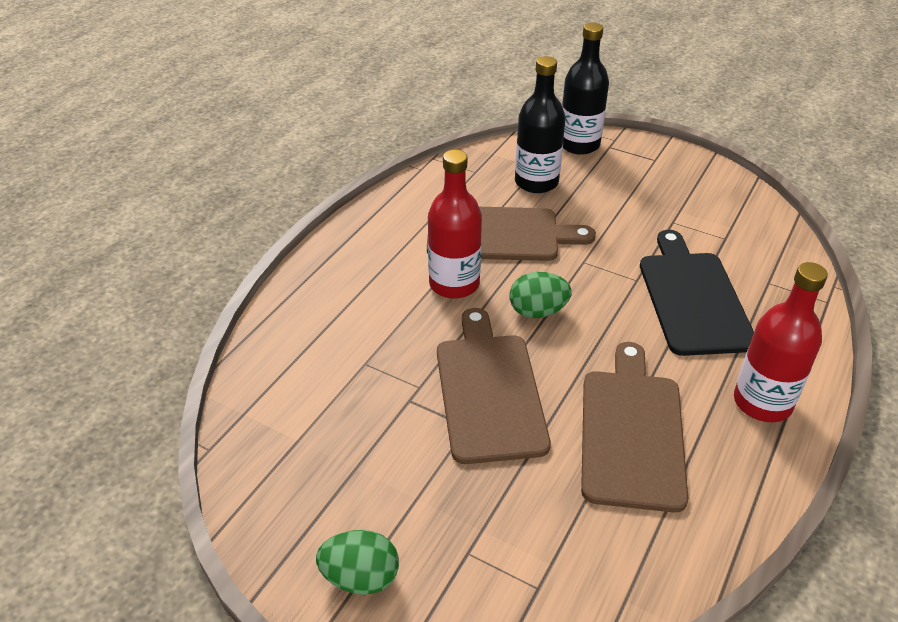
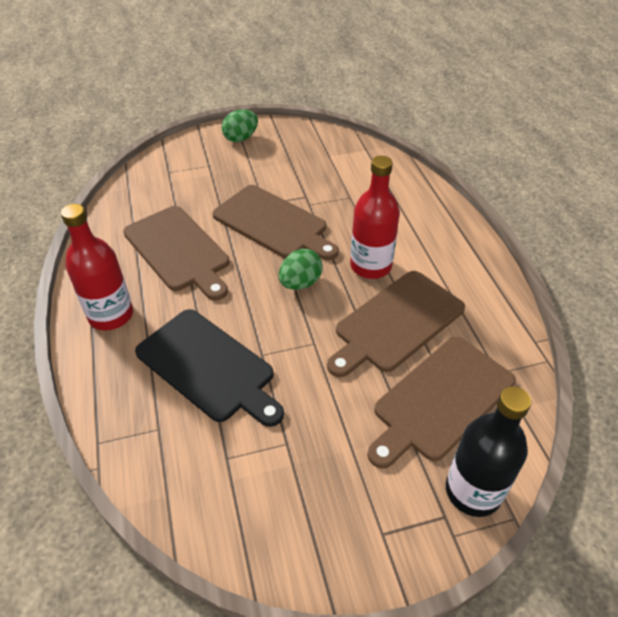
camera: 135 degrees right, 5 degrees up
black bottle [515,56,565,193] -> brown cutting board [367,337,516,469]

